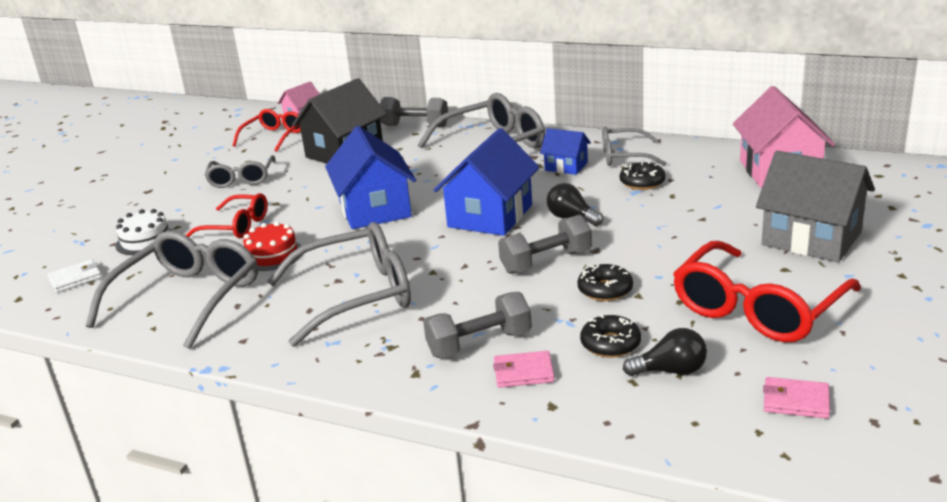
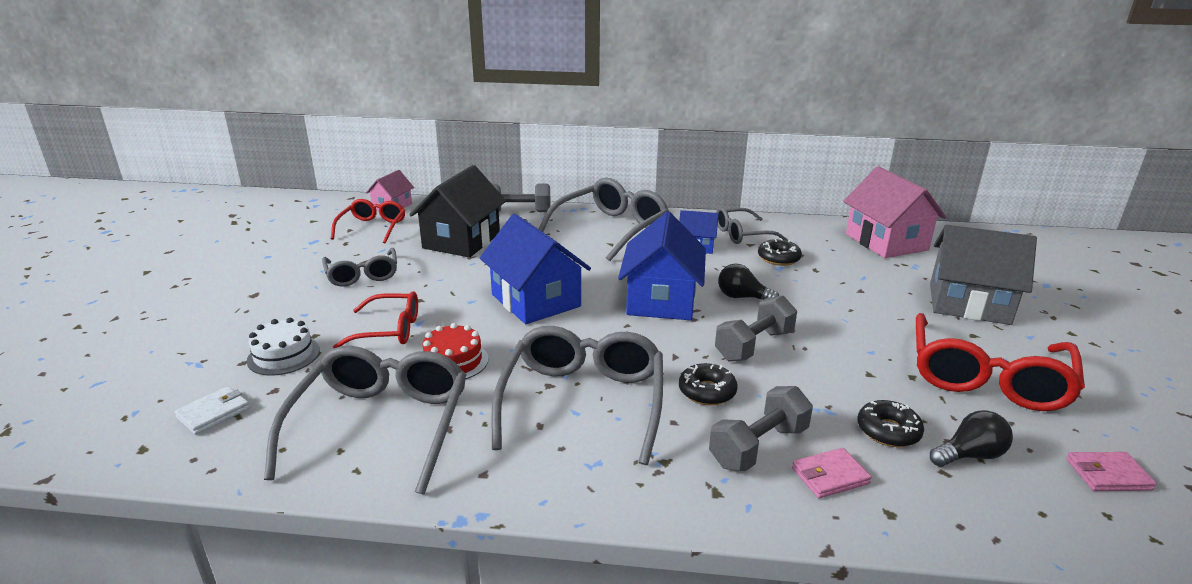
camera: 20 degrees left, 0 degrees up
grey glasses [267,222,411,347] -> grey glasses turned 45 degrees counterclockwise [491,326,663,465]
black donut [577,264,633,301] -> black donut moved to [679,363,737,405]

